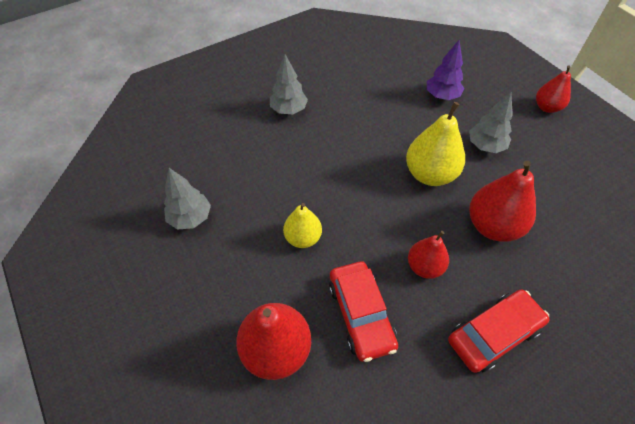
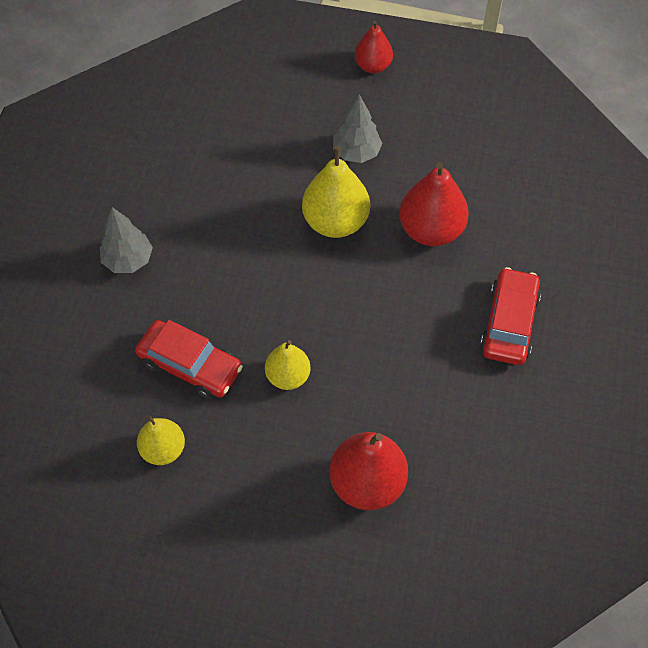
camera: 45 degrees left, 5 degrees up
grey tree [164,168,211,229] -> yellow pear [137,415,185,465]
red car [329,261,398,362] -> red car moved to [135,320,243,399]
red pear [408,231,449,279] -> none
purple tree [427,40,464,100] -> none

